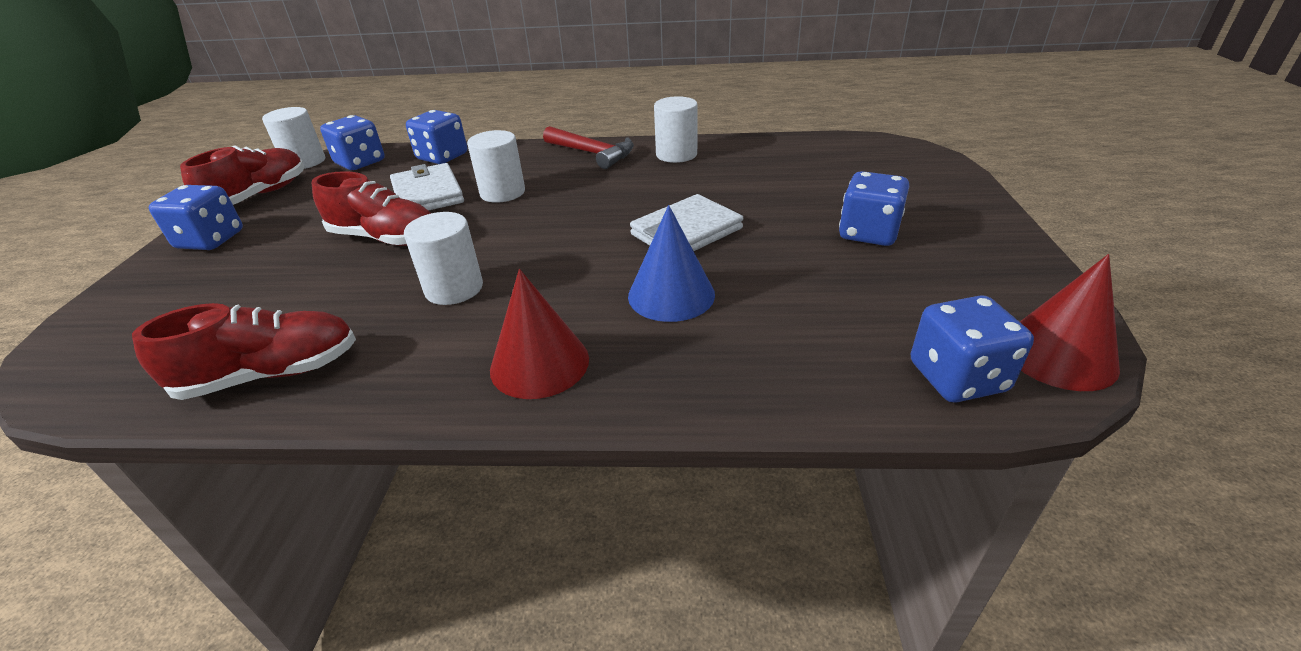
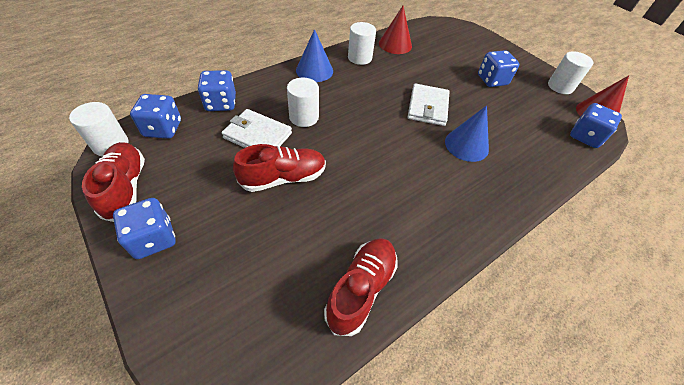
camera: 45 degrees left, 15 degrees up
white cylinder [404,212,483,305] -> white cylinder moved to [548,51,593,94]
red cone [490,269,589,399] -> red cone moved to [379,6,412,54]
red hammer [543,126,634,169] -> blue cone [296,29,333,82]

